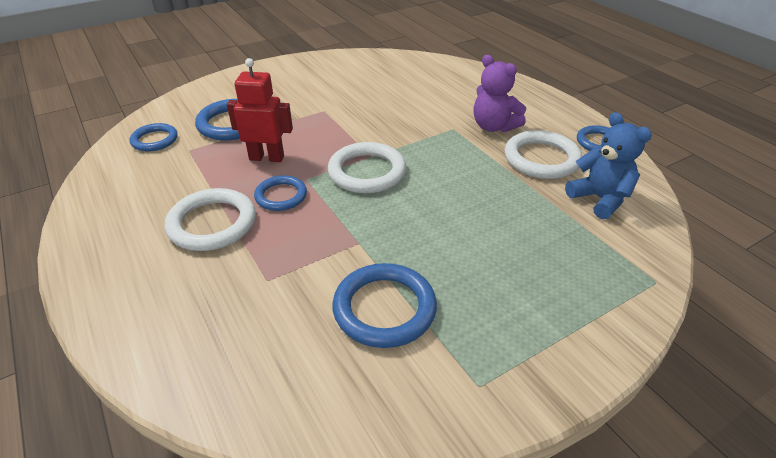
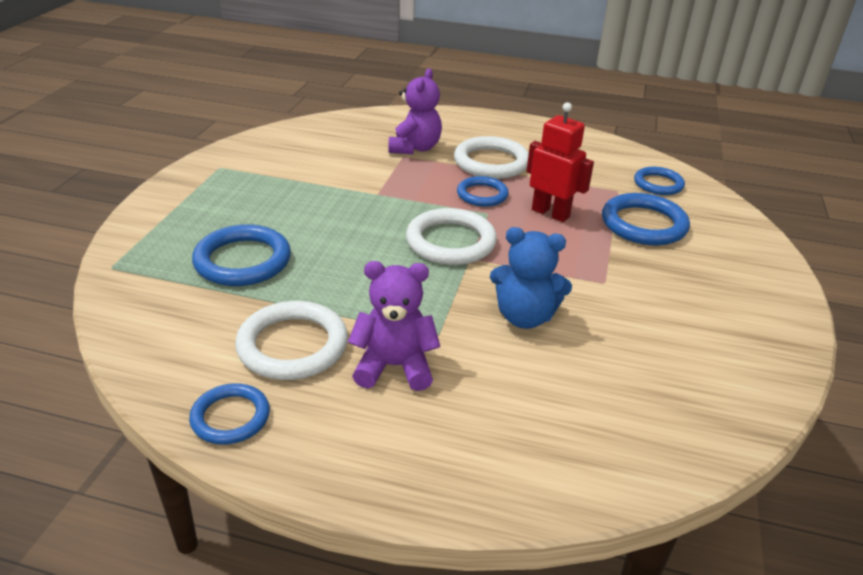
camera: 135 degrees right, 5 degrees down
red robot [227,58,293,162] -> red robot turned 105 degrees counterclockwise [527,102,594,222]
blue ring [332,263,437,348] -> blue ring moved to [192,225,291,286]
blue teddy bear [565,112,652,219] -> blue teddy bear moved to [490,227,572,329]
none -> purple teddy bear [388,69,442,154]

